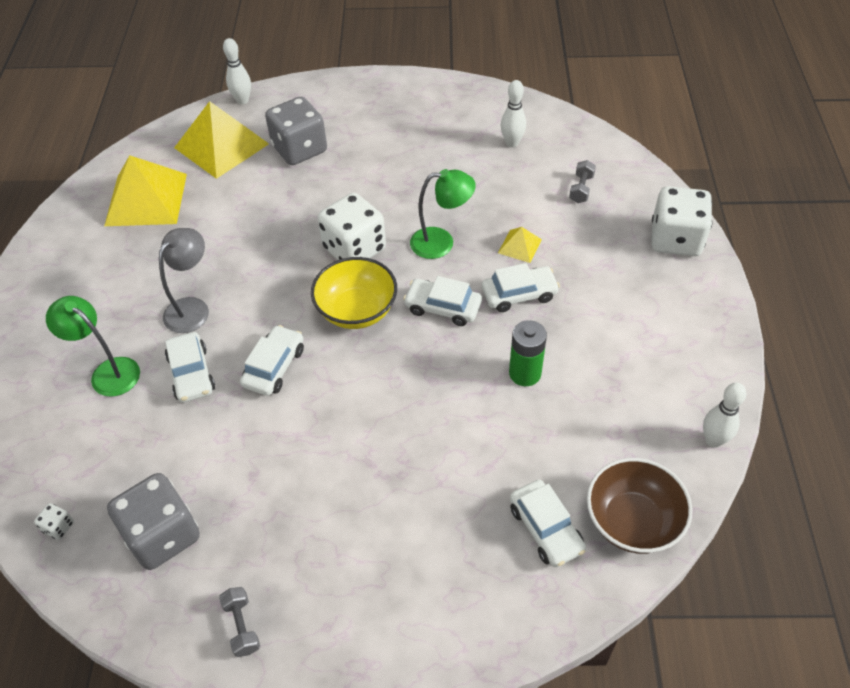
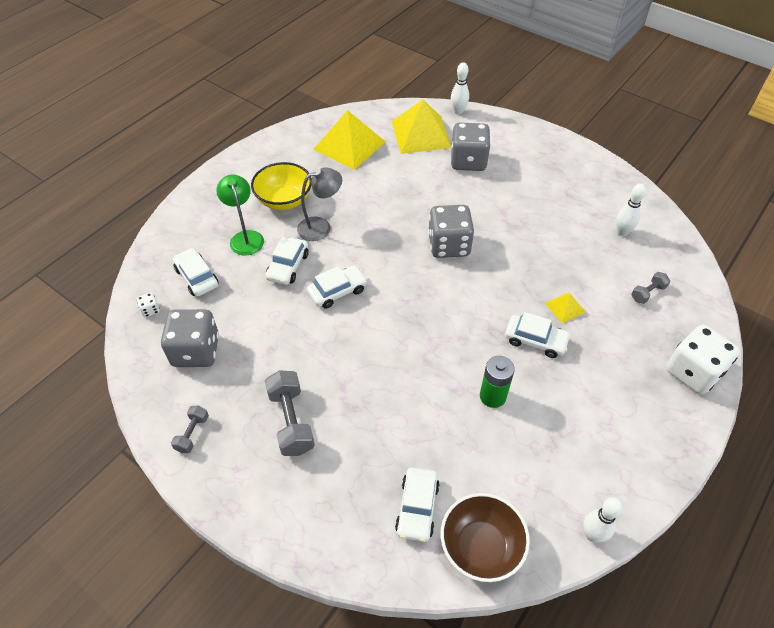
camera: 35 degrees right, 0 degrees up
yellow bowl [311,257,397,329] -> yellow bowl moved to [251,162,312,210]
white dice [318,193,386,260] -> grey dice [428,205,474,258]
white car [403,276,482,326] -> white car moved to [173,248,219,296]
green lamp [410,169,476,259] -> none
none -> grey dumbbell [265,370,315,456]

